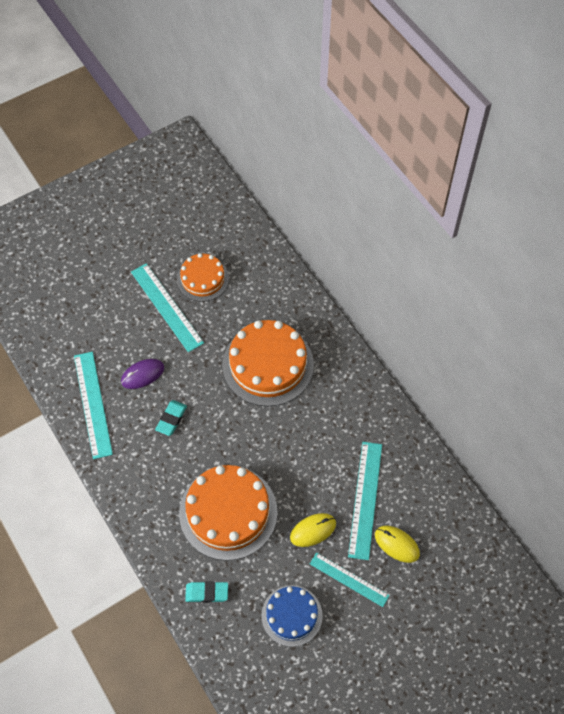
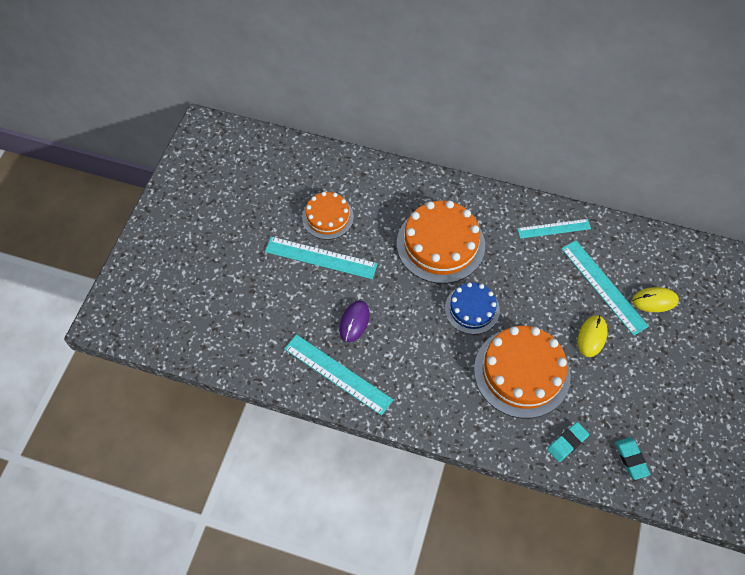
camera: 40 degrees left, 0 degrees up
turquoise eraser [155,400,187,436] -> turquoise eraser moved to [615,437,650,480]
blue cake [261,585,323,647] -> blue cake moved to [445,282,500,334]
turquoise ruler [310,552,390,607] -> turquoise ruler moved to [517,219,591,239]

